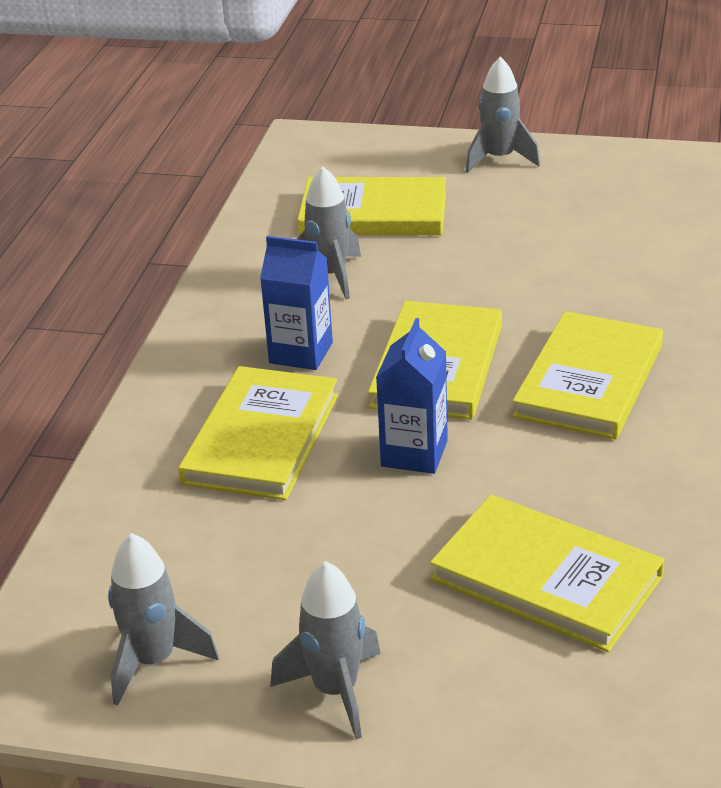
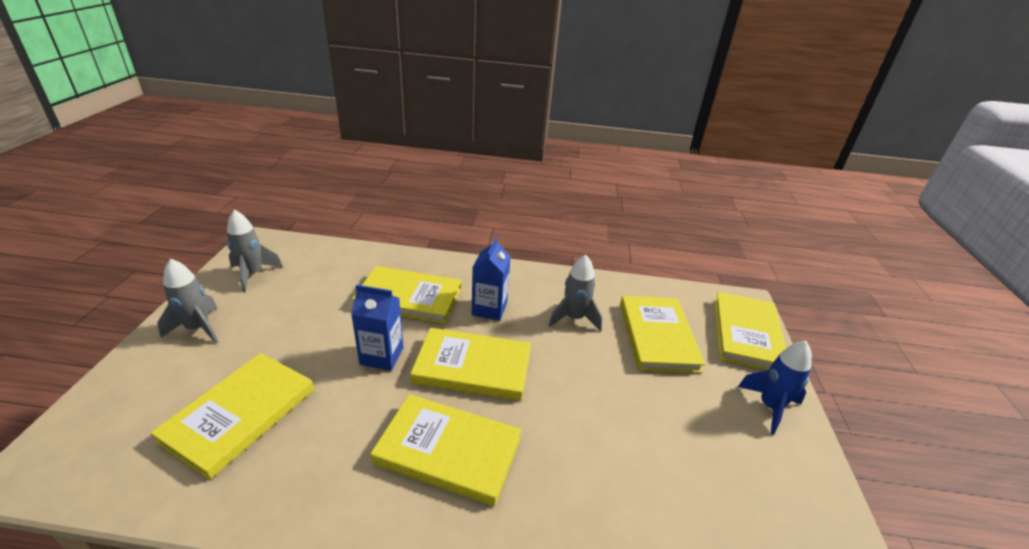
camera: 80 degrees right, 0 degrees up
grey rocket [466,57,540,173] -> blue rocket [738,341,812,435]
none -> yellow book [714,292,786,370]

